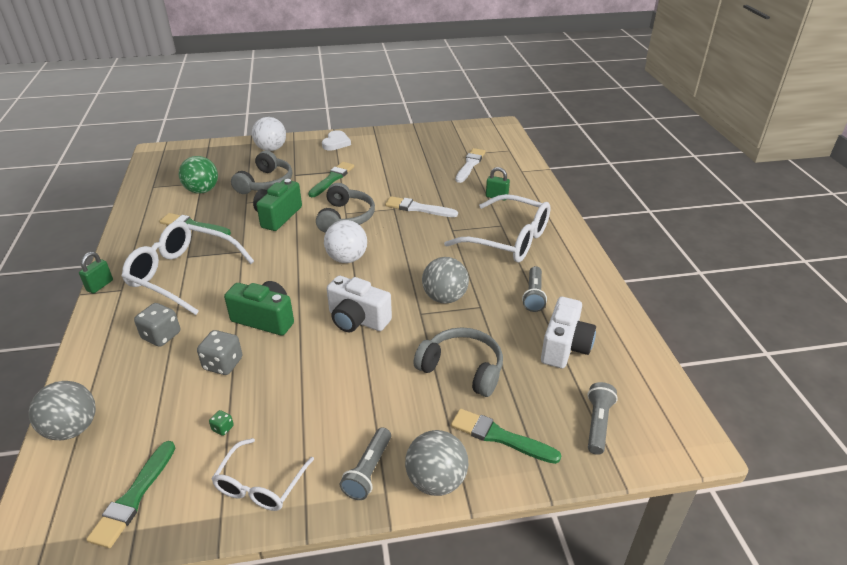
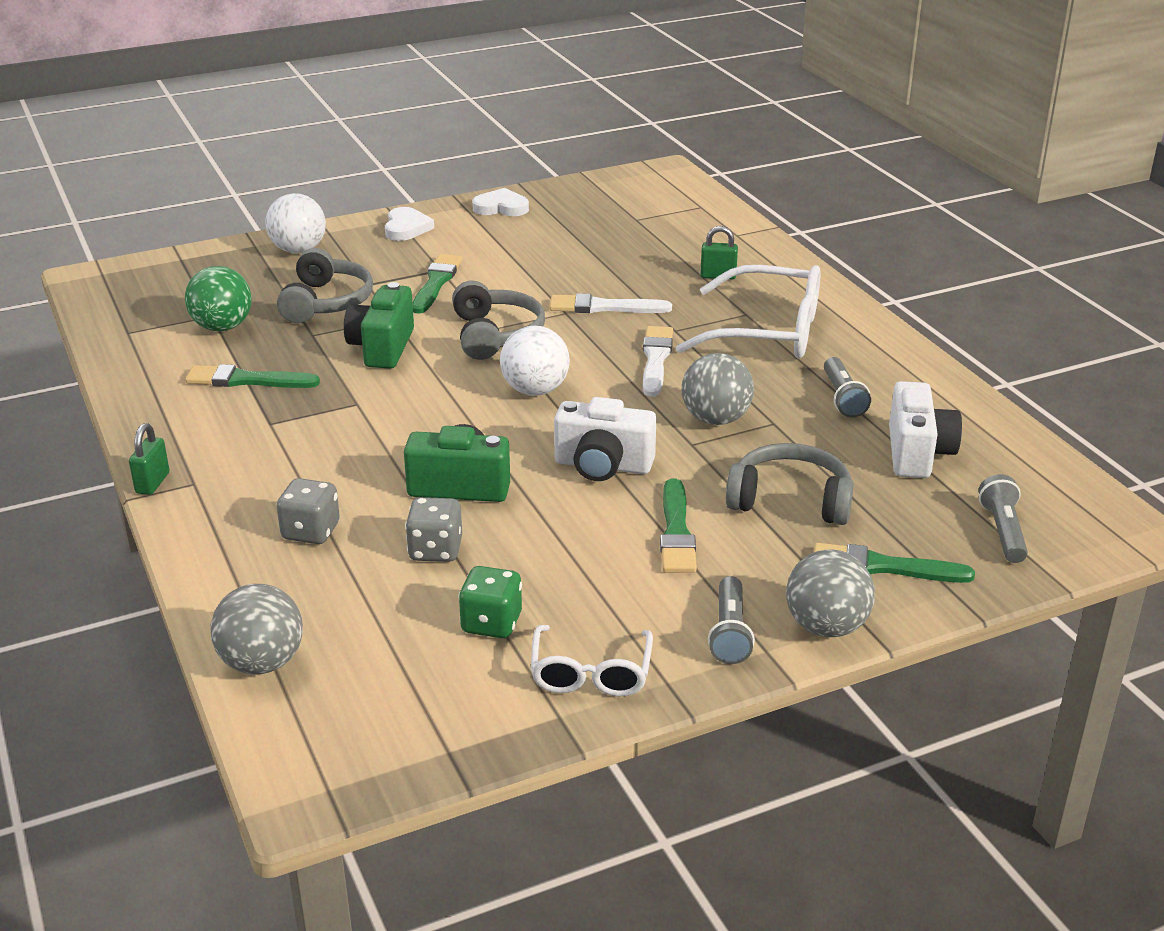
camera: 15 degrees left, 5 degrees down
green brush [86,441,175,548] -> green brush moved to [660,478,697,573]
white glasses [121,221,254,315] -> none
green dice [209,410,234,436] -> green dice [458,566,522,638], size x2.06
white brush [456,148,486,183] -> white brush moved to [643,326,673,397]
none -> white heart [472,188,529,216]

